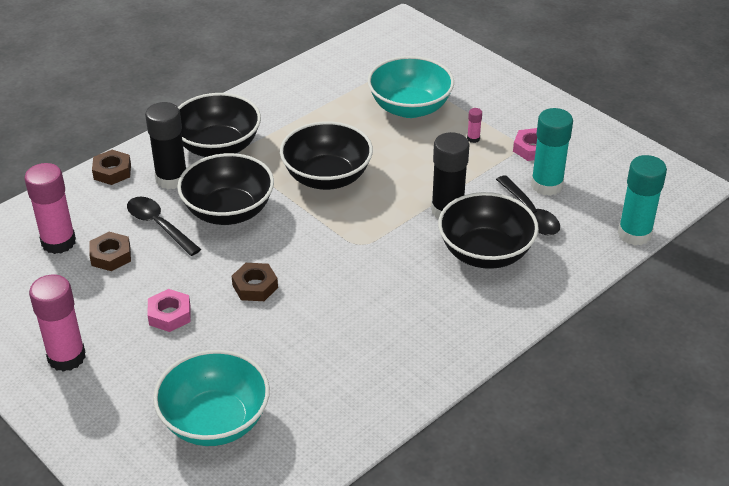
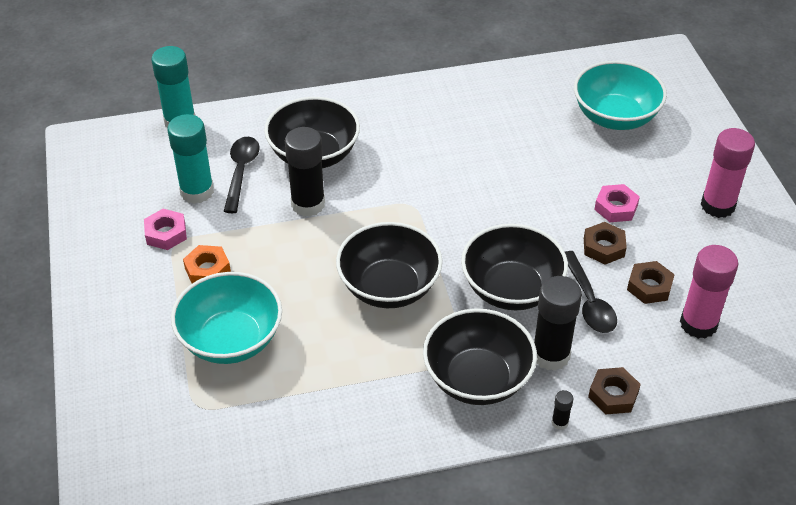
camera: 150 degrees left, 5 degrees up
brown nut [232,263,278,301] -> brown nut moved to [584,222,627,264]
pink glue stick [467,108,482,143] -> orange nut [183,245,231,283]
none -> black glue stick [552,390,573,430]

